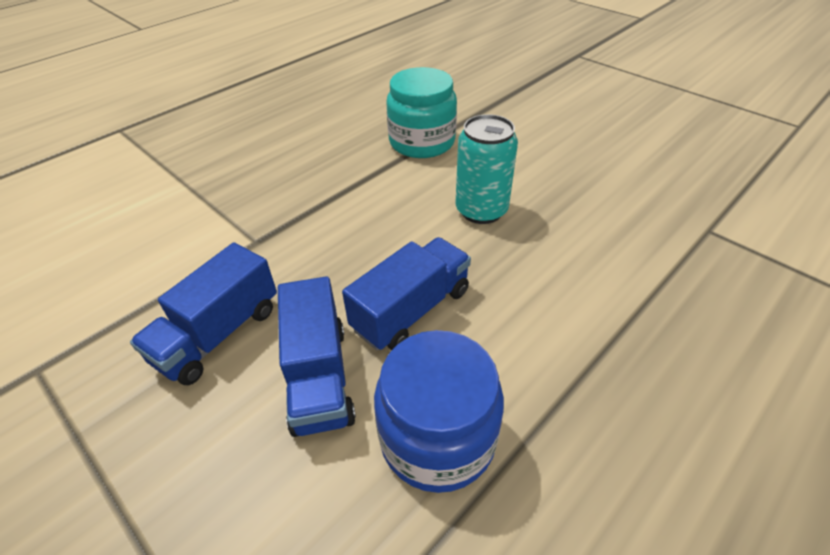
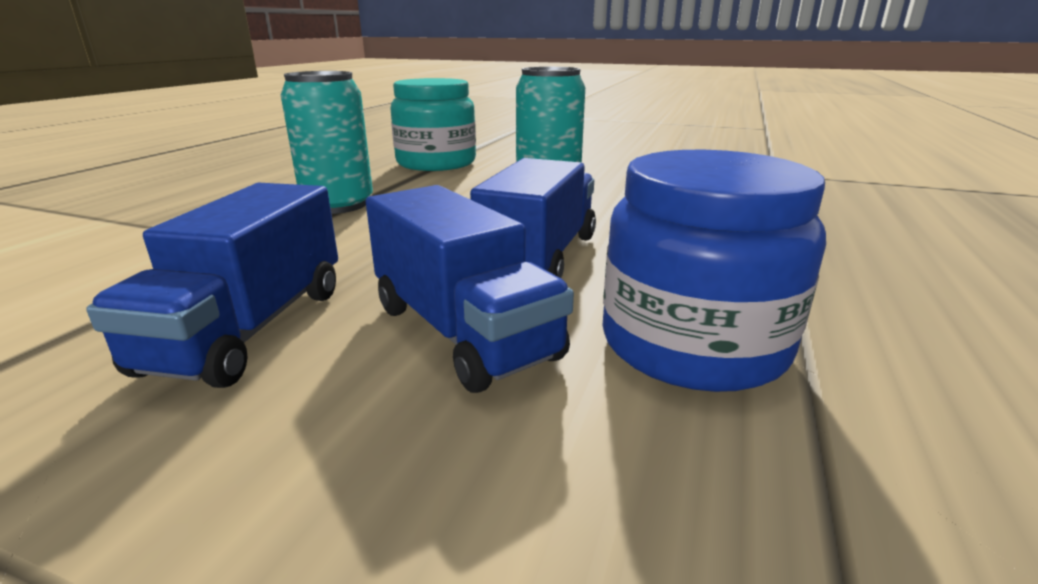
camera: 25 degrees left, 20 degrees down
none -> turquoise can [281,71,373,214]

